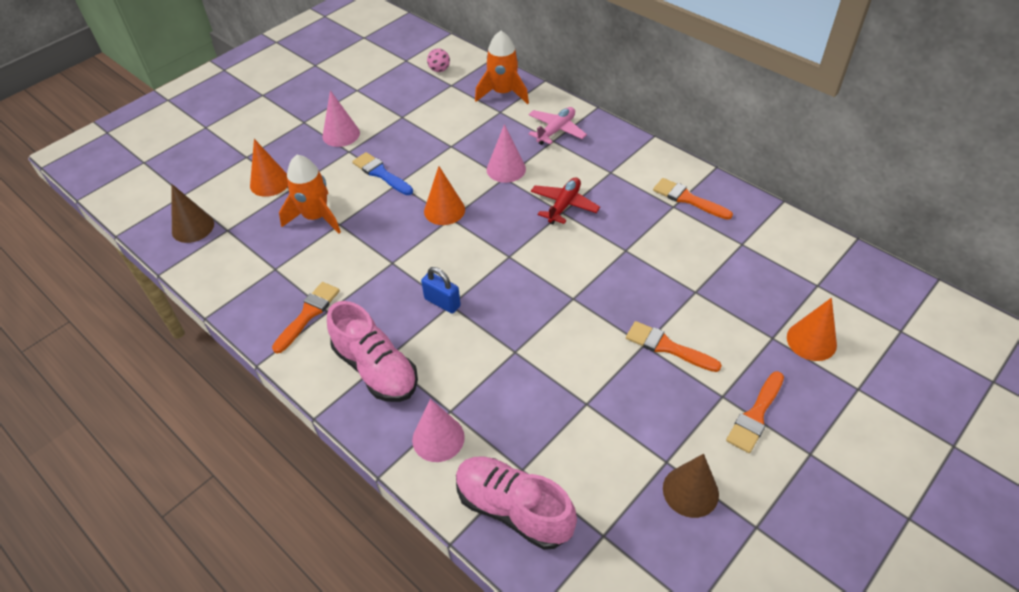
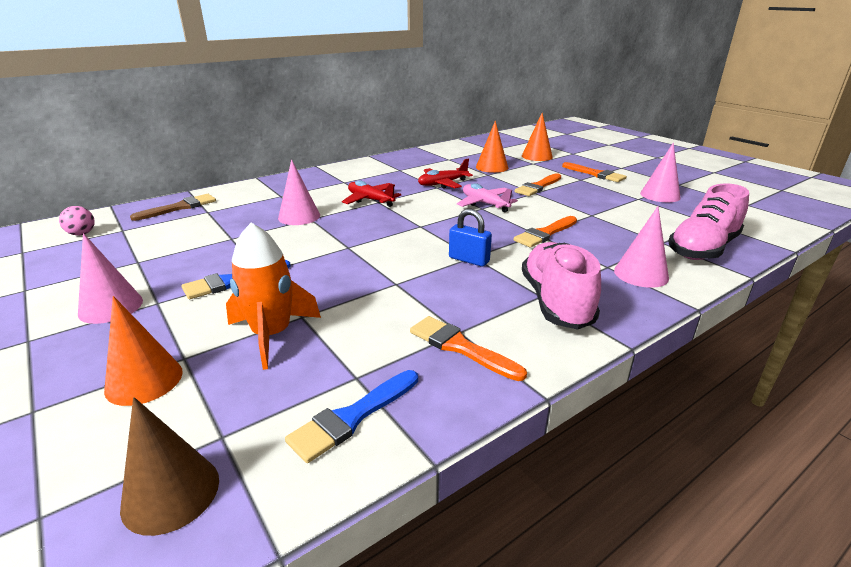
camera: 80 degrees left, 20 degrees down
pink shoe [327,301,418,402] -> pink shoe turned 60 degrees counterclockwise [522,242,601,330]
blue padlock [421,267,461,314] -> blue padlock turned 75 degrees clockwise [449,209,492,267]
orange cone [424,166,465,225] -> orange cone moved to [476,121,508,173]
orange rocket [475,31,529,104] -> brown brush [130,194,216,221]
pink plane [529,107,587,145] -> pink plane moved to [457,183,518,212]
orange brush [653,178,733,220] -> orange brush moved to [514,216,577,247]
brown cone [663,454,719,518] -> pink cone [640,143,681,202]
none -> blue brush [285,370,418,463]
none -> red plane [418,159,473,188]

